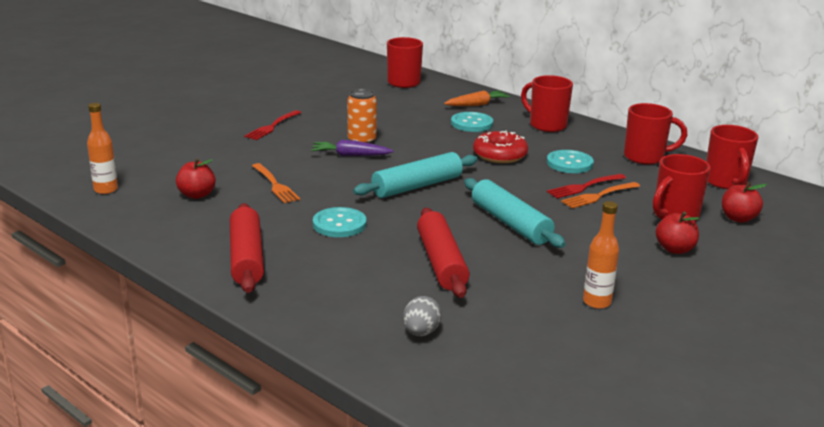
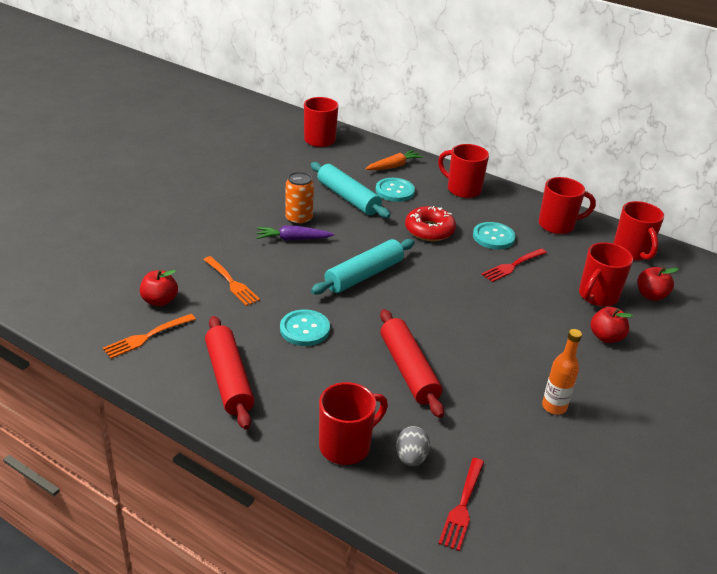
camera: 10 degrees left, 10 degrees up
orange bottle [87,103,118,194] -> none
red fork [244,110,301,140] -> red fork moved to [438,458,484,551]
turquoise rolling pin [464,178,566,248] -> turquoise rolling pin moved to [311,162,390,218]
orange fork [561,182,640,208] -> orange fork moved to [103,314,196,359]
none -> red mug [319,382,388,465]

